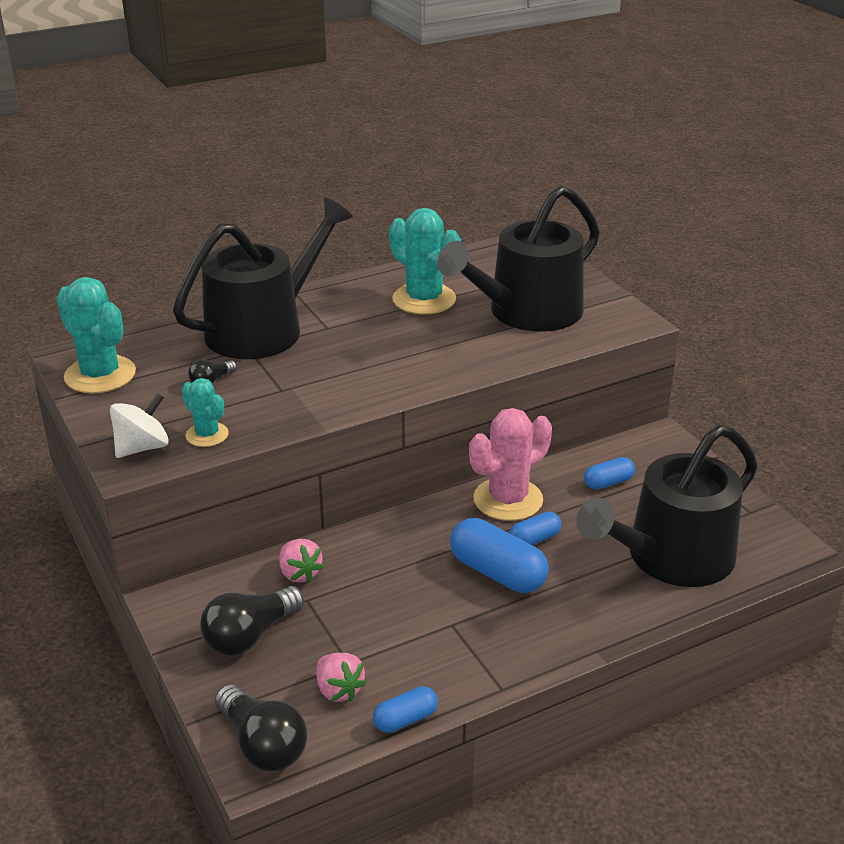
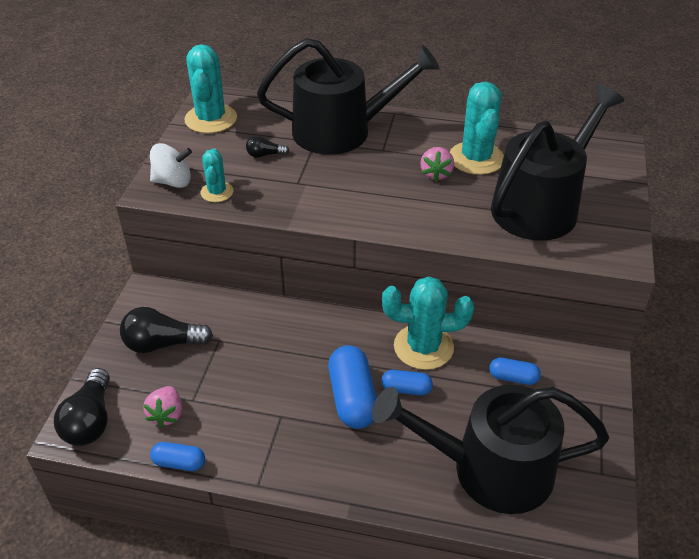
camera: 40 degrees right, 10 degrees up
pink strawberry [279,539,324,583] -> pink strawberry moved to [420,147,454,182]
black watering can [437,185,600,332] -> black watering can turned 135 degrees clockwise [491,85,624,241]
pink cactus [469,408,552,521] -> turquoise cactus [382,276,474,370]

